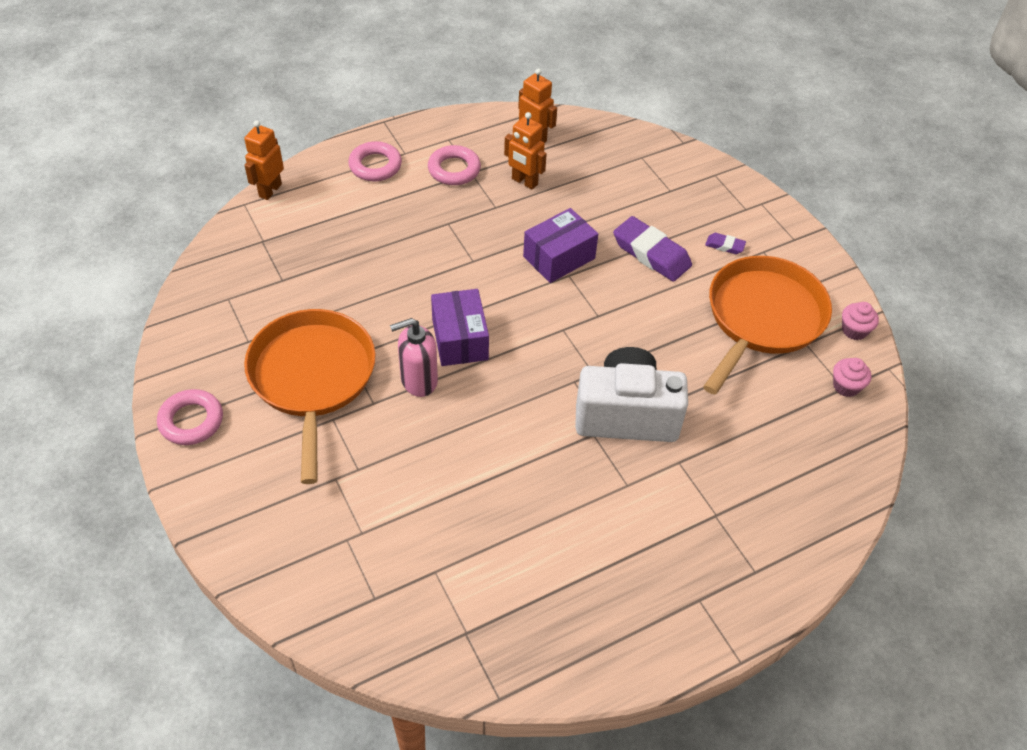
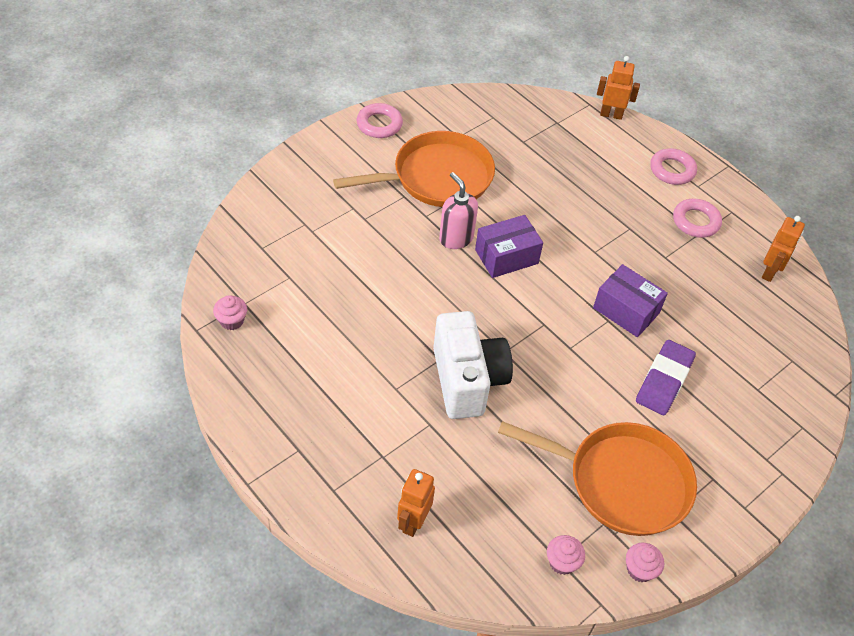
camera: 75 degrees right, 0 degrees up
orange robot [504,112,547,190] -> orange robot moved to [397,469,435,537]
purple eraser [705,233,746,254] -> none
none -> pink cupcake [213,295,247,330]

